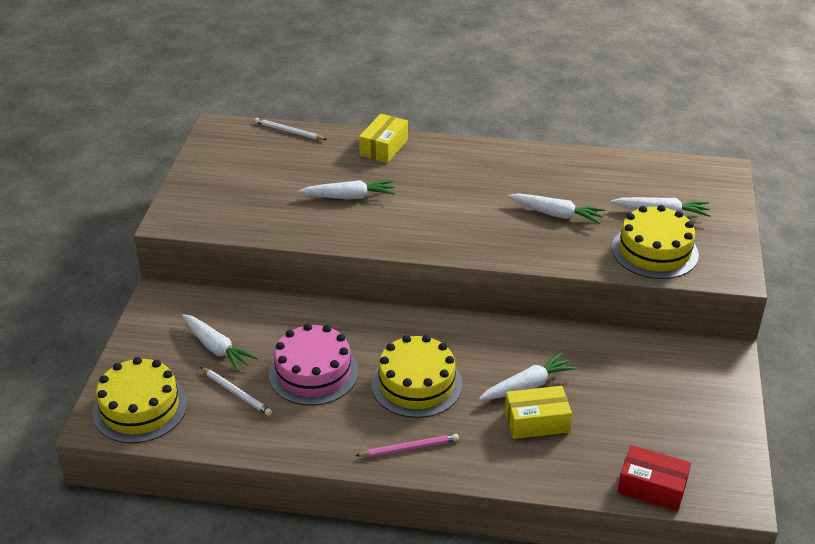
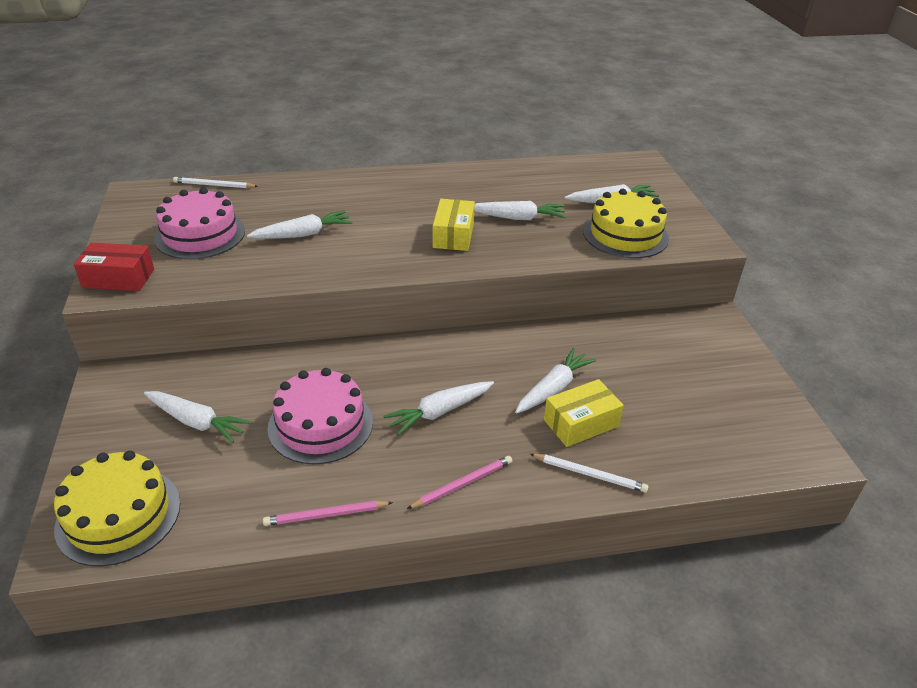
camera: 20 degrees left, 0 degrees up
white pencil [200,367,272,416] -> white pencil moved to [530,454,648,492]
yellow box [359,113,408,163] -> yellow box moved to [433,199,475,251]
yellow cake [371,335,463,418] -> white carrot [383,381,494,436]
red box [617,445,691,511] -> red box moved to [74,243,154,291]
none -> pink cake [154,188,245,259]
none -> pink pencil [263,501,393,526]

